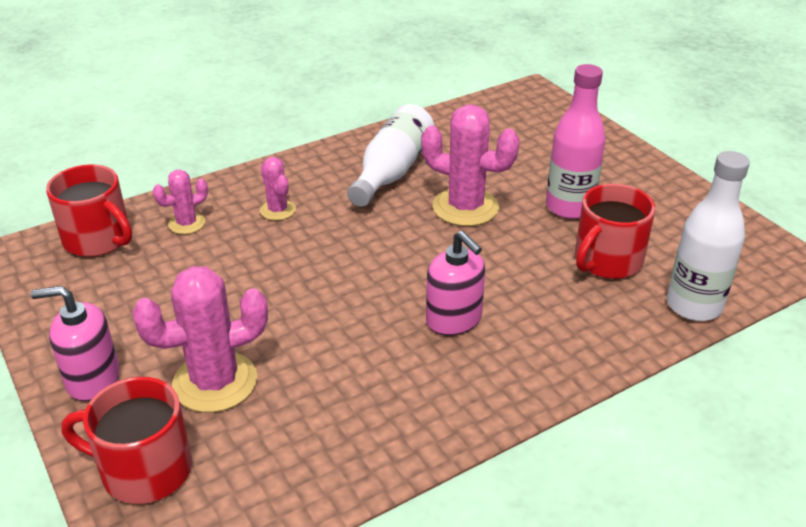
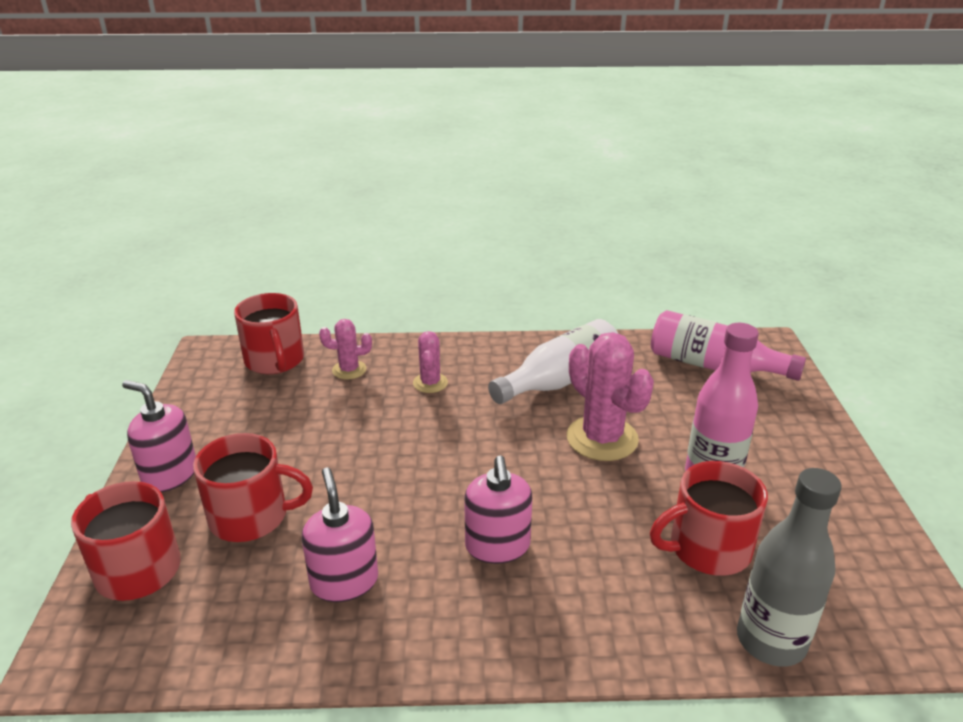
camera: 30 degrees right, 5 degrees down
pink cactus [132,266,268,412] -> red mug [193,433,313,542]
white bottle [667,151,750,321] -> grey bottle [737,468,841,667]
none -> pink soap dispenser [302,467,378,602]
none -> pink bottle [651,310,806,381]

